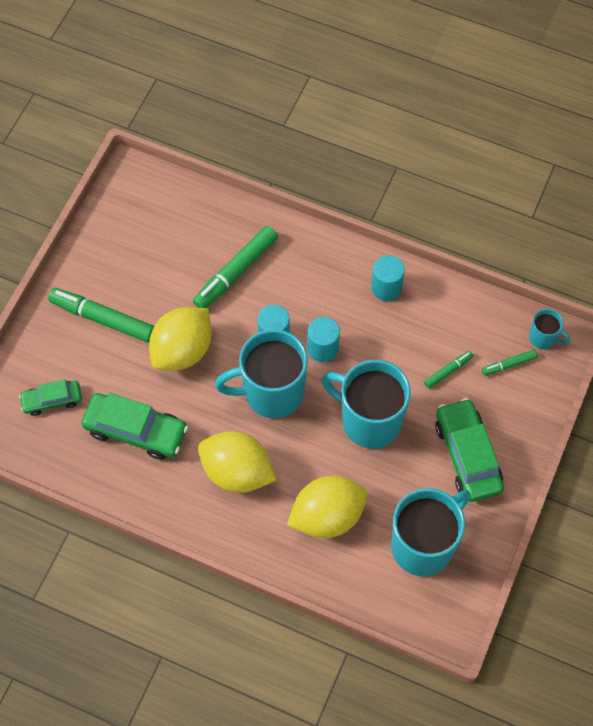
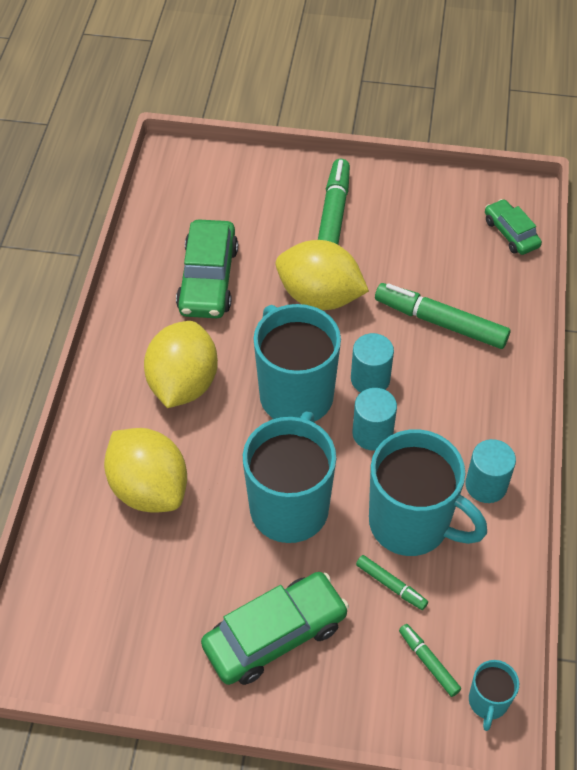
camera: 75 degrees right, 10 degrees down
green car [19,379,82,416] -> green car moved to [485,199,542,255]
turquoise mug [391,488,471,576] -> turquoise mug moved to [369,429,487,556]

